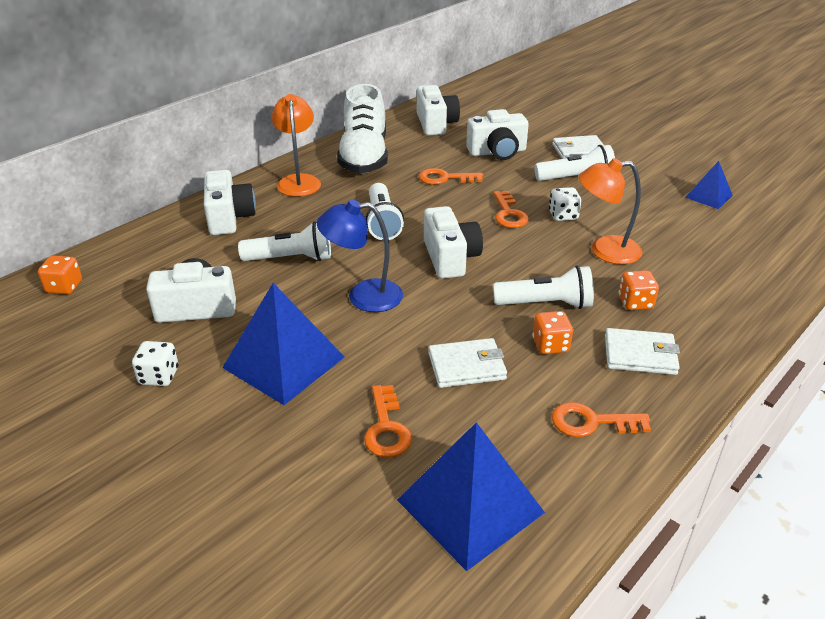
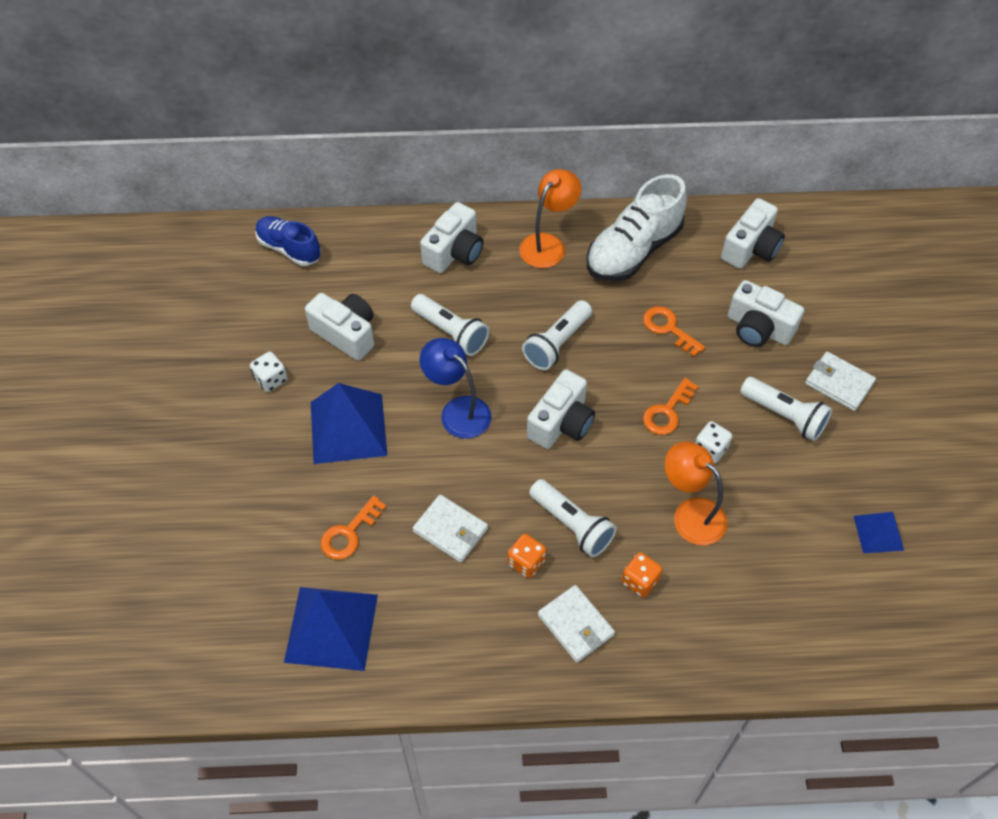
camera: 45 degrees right, 20 degrees up
orange dice [38,256,82,294] -> blue shoe [255,216,321,266]
orange key [552,402,651,437] -> none

